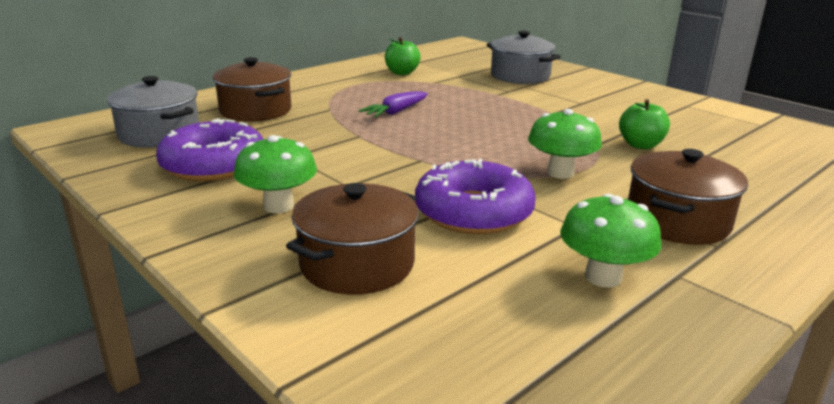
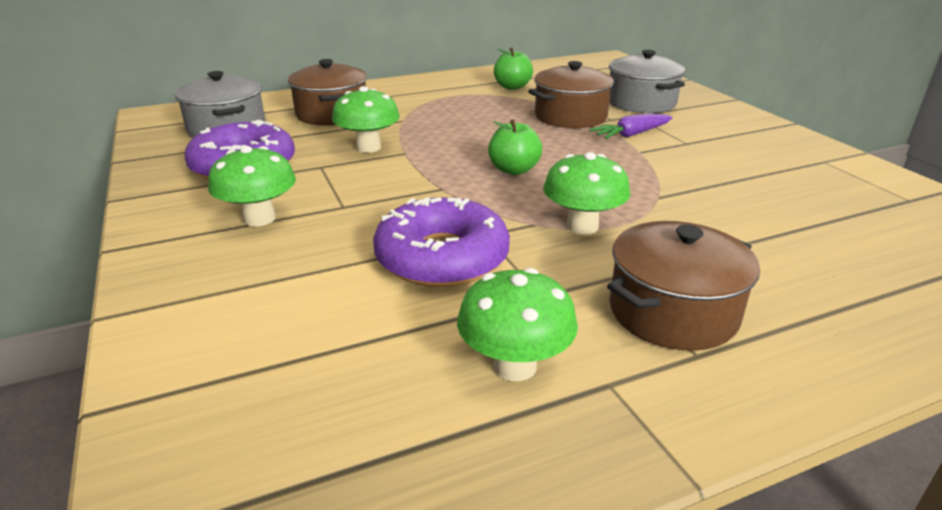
camera: 20 degrees right, 5 degrees up
brown pot [286,183,419,295] -> brown pot moved to [528,61,616,128]
purple carrot [359,91,428,117] -> purple carrot moved to [589,114,673,139]
green apple [619,99,670,149] -> green apple moved to [488,119,542,175]
none -> green mushroom [332,86,400,153]

